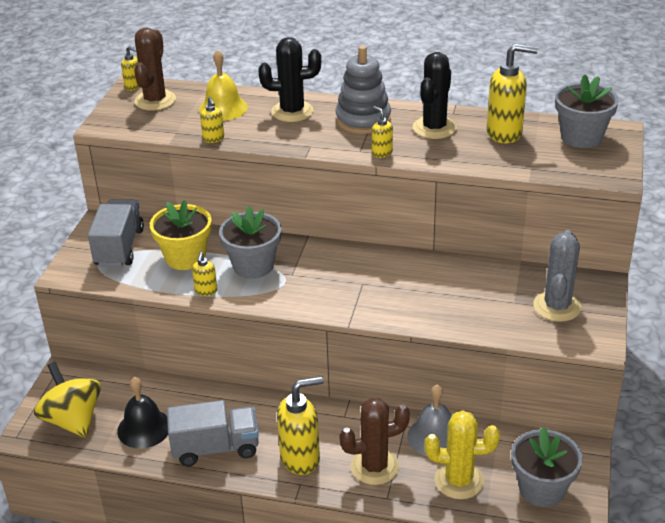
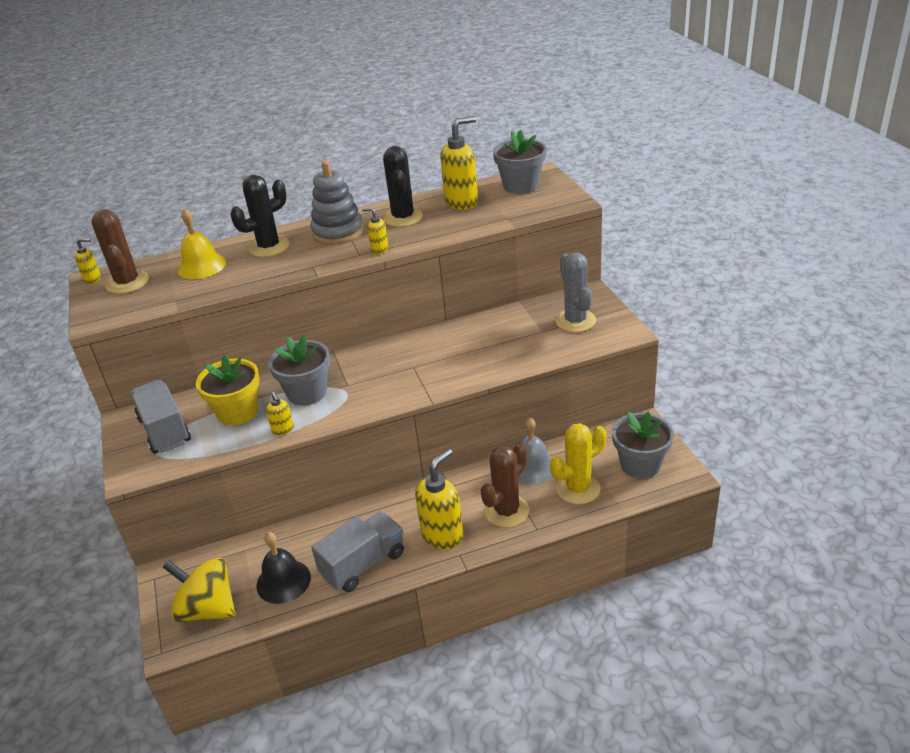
camera: 30 degrees left, 0 degrees up
yellow soap dispenser [200,97,224,143] -> none

